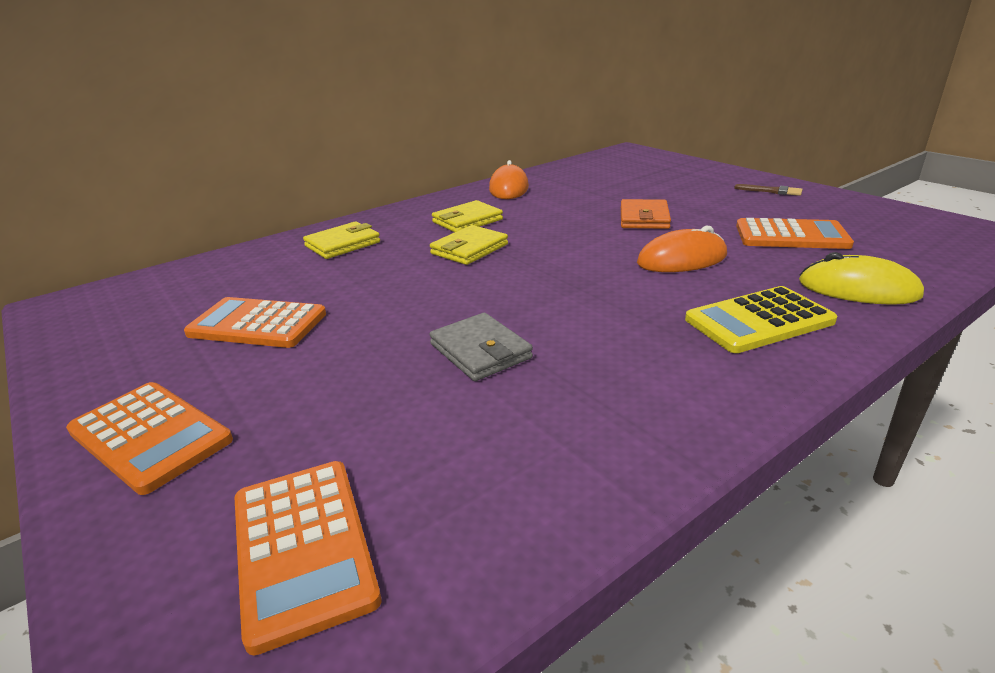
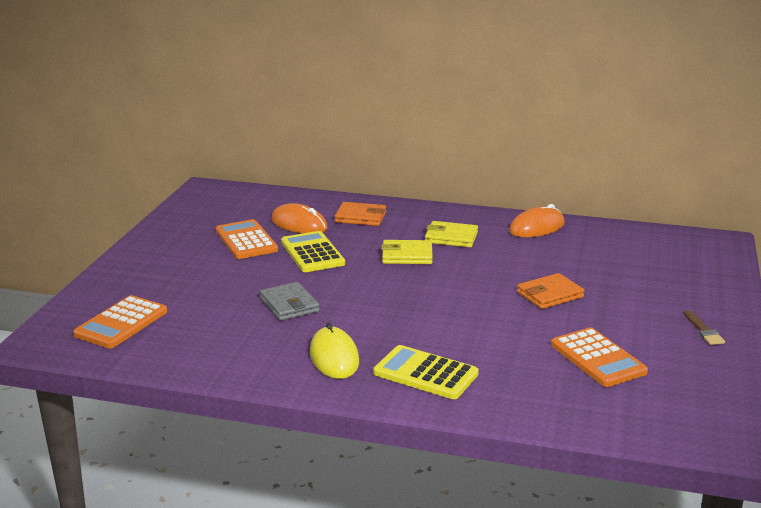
camera: 50 degrees right, 5 degrees down
orange calculator [66,382,233,495] -> none
yellow wallet [303,221,380,259] -> orange wallet [335,202,386,226]
grey wallet [429,313,533,381] -> grey wallet turned 45 degrees counterclockwise [260,282,319,321]
orange mouse [637,225,727,272] -> orange mouse moved to [271,203,328,233]
yellow mouse [799,252,924,305] -> yellow mouse moved to [310,322,359,379]
none -> yellow calculator [281,231,345,272]

